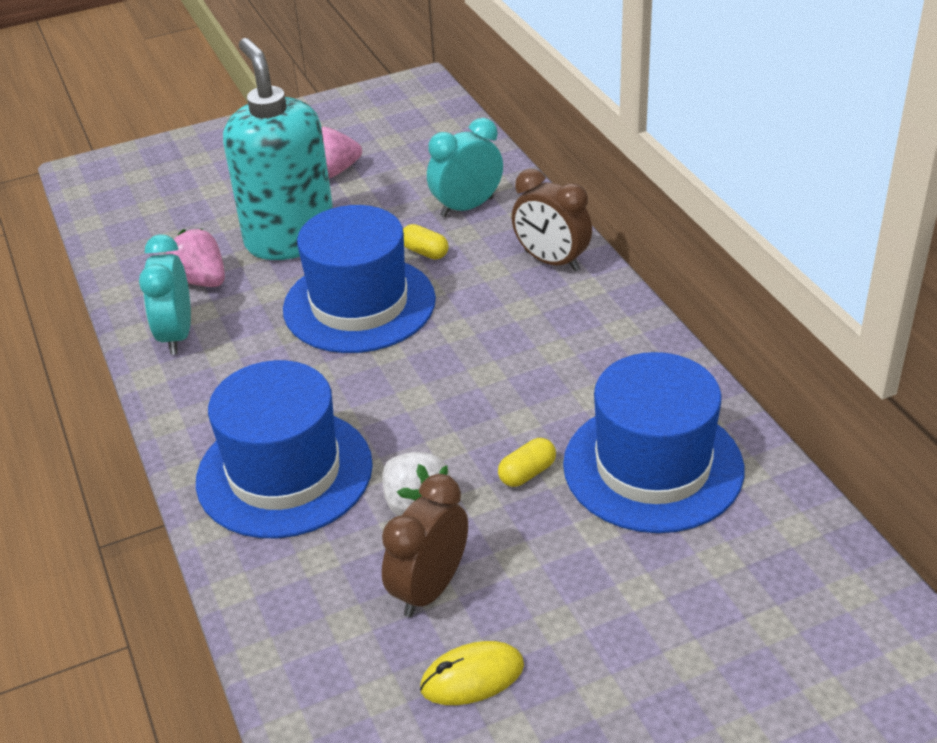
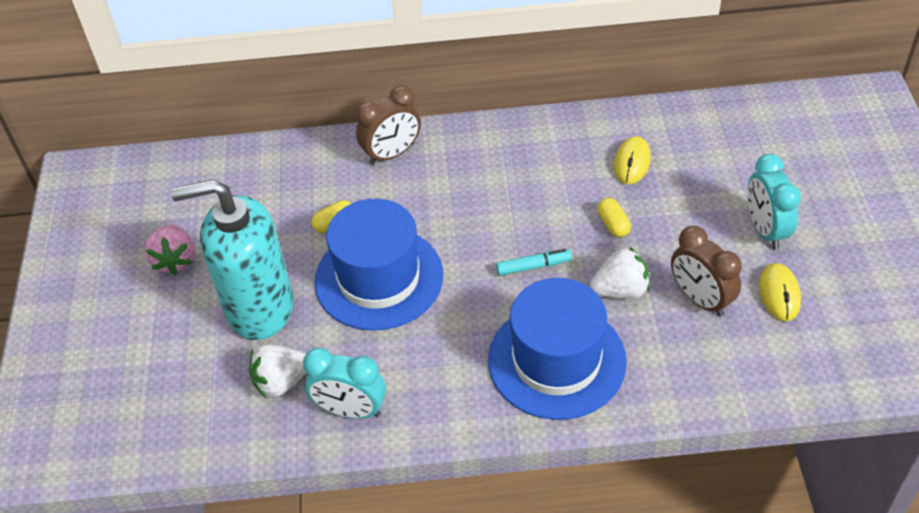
camera: 70 degrees left, 10 degrees up
pink strawberry [166,229,225,287] -> white strawberry [249,344,306,398]
turquoise clock [427,118,503,217] -> turquoise clock moved to [747,154,801,249]
blue hat [563,352,744,533] -> yellow mouse [614,136,651,184]
none -> turquoise marker [496,249,572,276]

